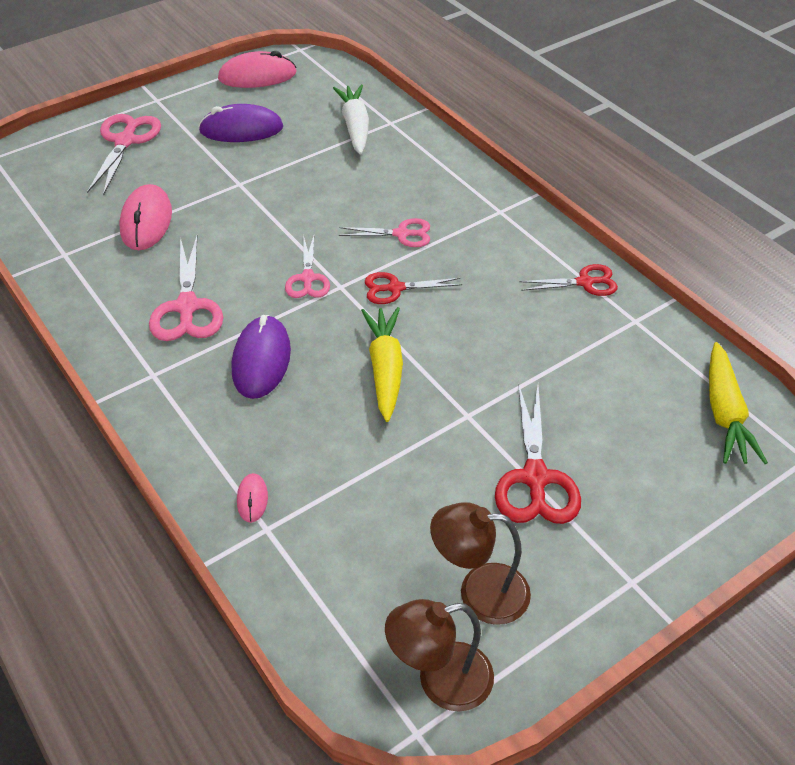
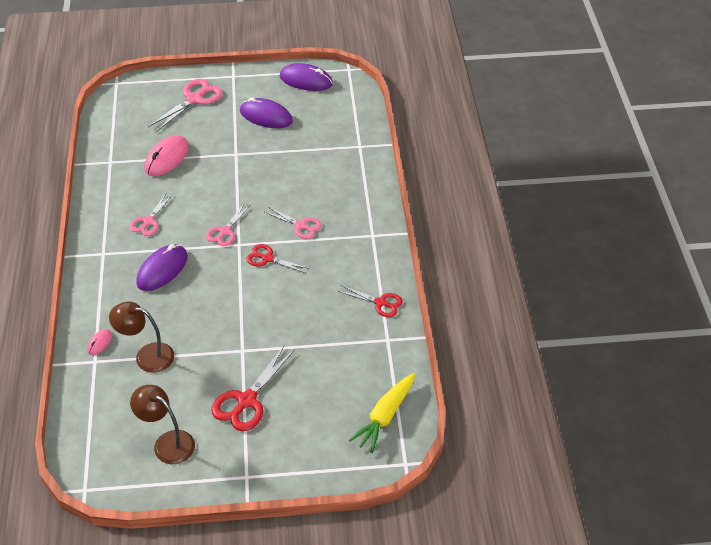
camera: 30 degrees right, 0 degrees up
pink scissors [149,236,223,341] -> pink scissors [129,194,173,236], size x0.64
pink mouse [218,51,297,88] -> purple mouse [280,63,333,91]
white carrot [333,84,369,155] -> none
yellow carrot [361,307,403,422] -> none
brown lamp [385,599,494,712] -> brown lamp moved to [109,302,174,373]

